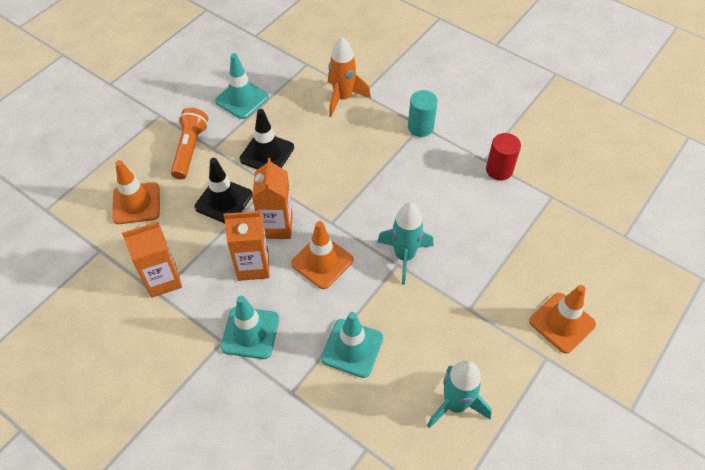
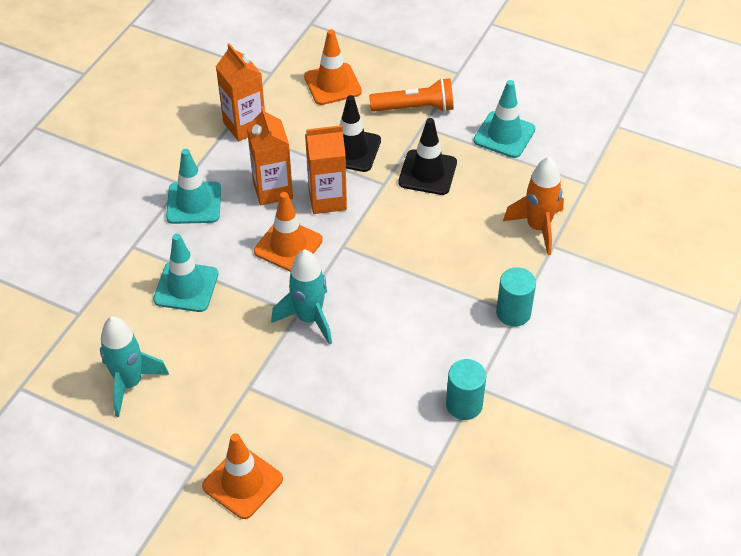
camera: 80 degrees right, 5 degrees down
red cylinder [486,133,521,181] -> turquoise cylinder [446,359,486,420]

